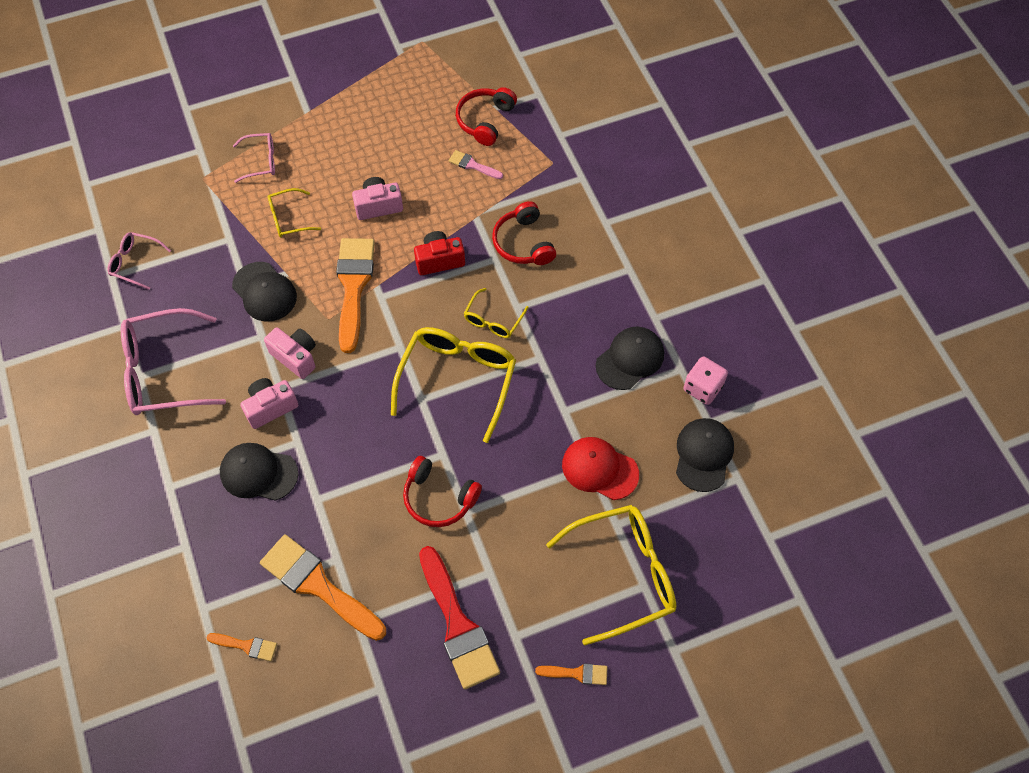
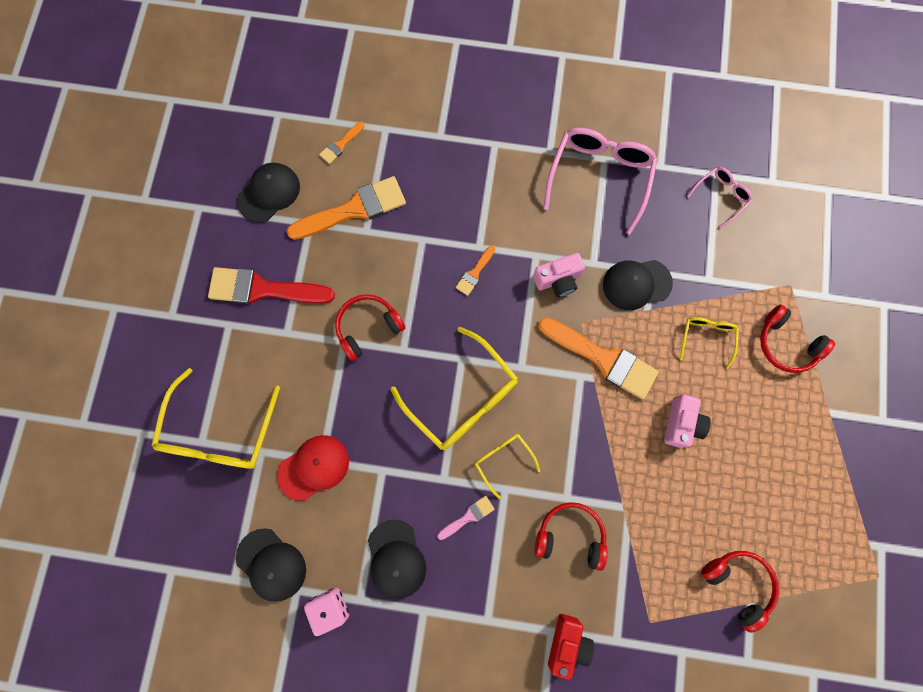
camera: 120 degrees right, 15 degrees up
black cap [220,443,299,501] -> black cap moved to [237,162,300,223]
pink glasses [233,133,275,183] -> red headphones [760,305,835,373]
pink camera [240,378,298,429] -> none
red camera [414,231,465,275] -> red camera moved to [548,614,594,680]
pink brush [449,150,503,179] -> pink brush moved to [437,496,495,540]
orange brush [535,663,607,685] -> orange brush moved to [455,245,495,296]

